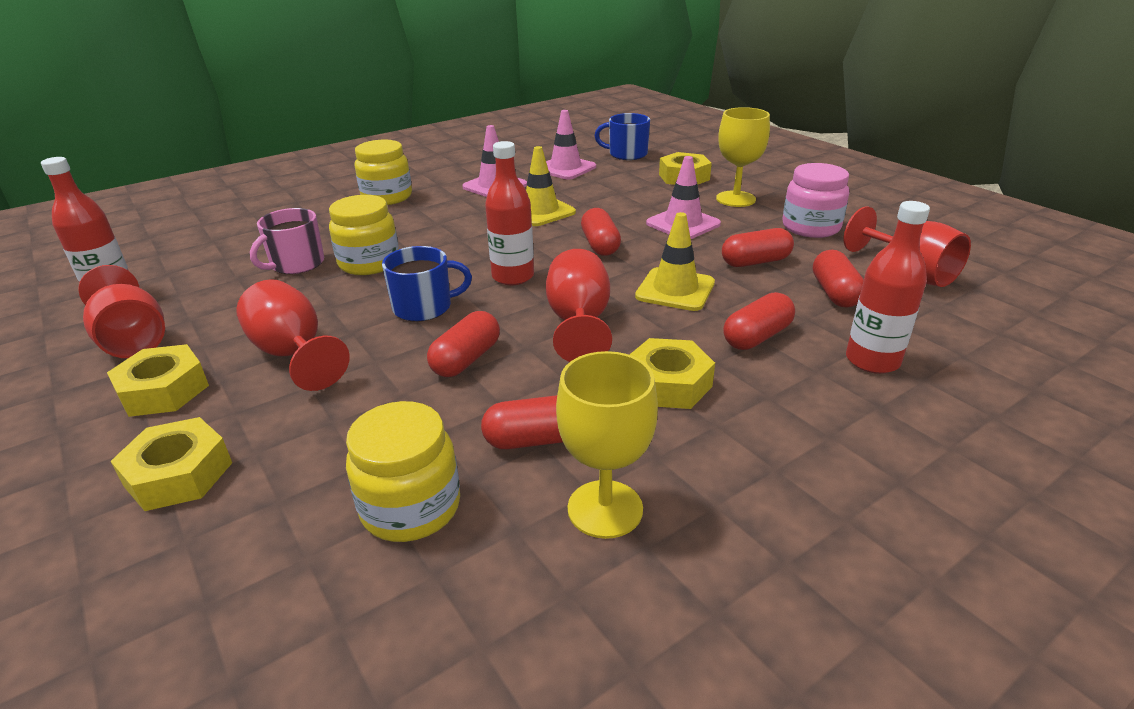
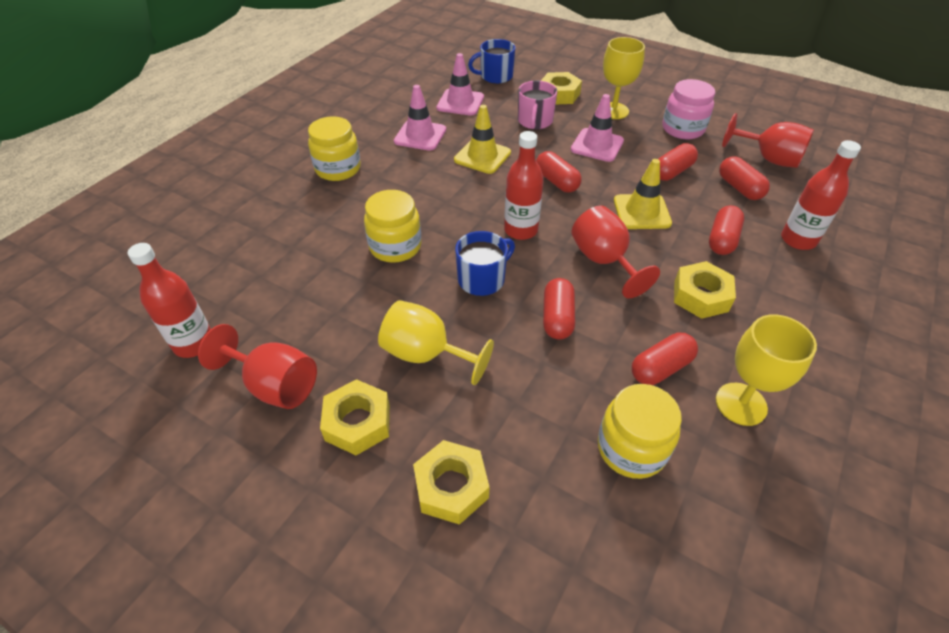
camera: 25 degrees left, 15 degrees up
red goblet [236,279,350,391] -> yellow goblet [378,300,494,385]
pink mug [250,208,324,274] -> pink mug moved to [518,81,557,130]

